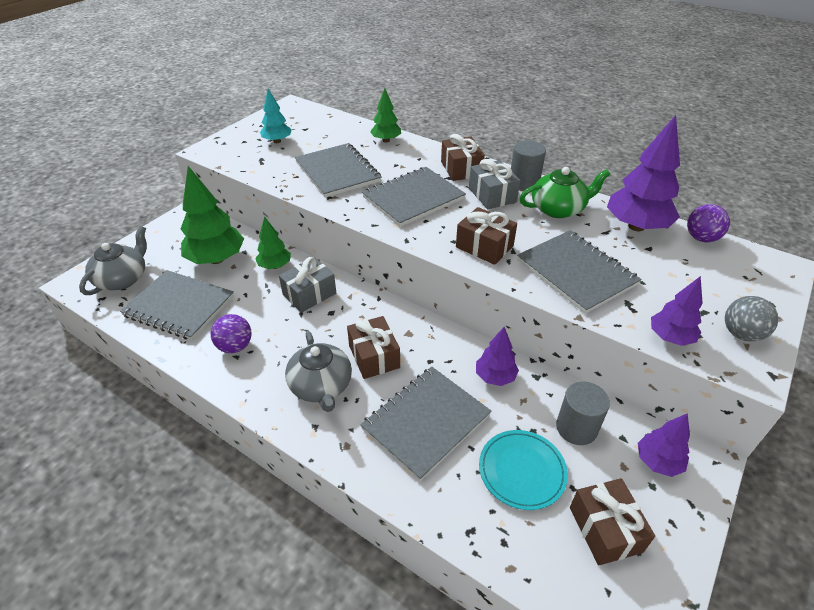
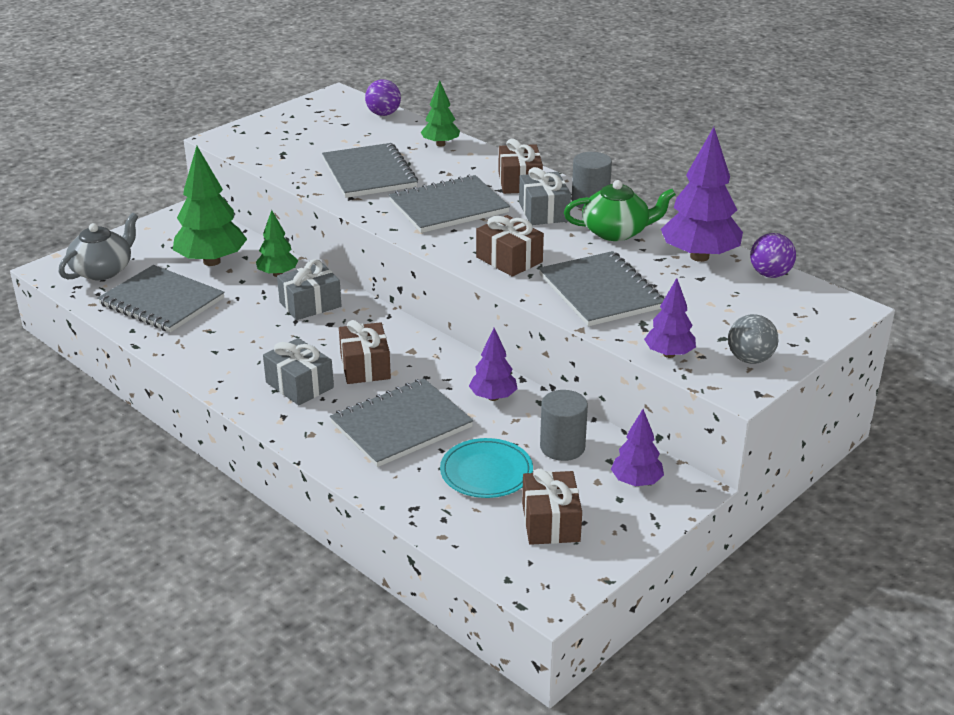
camera: 10 degrees right, 10 degrees down
purple ball [211,314,251,353] -> purple ball moved to [365,79,401,116]
turquoise tree [260,89,291,143] -> none
grey teapot [285,331,352,412] -> grey gift [263,338,334,405]

